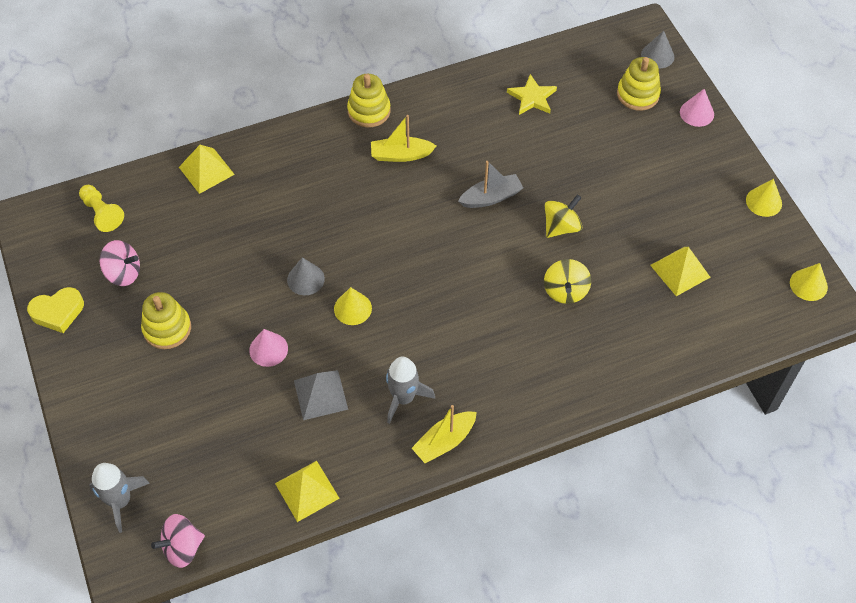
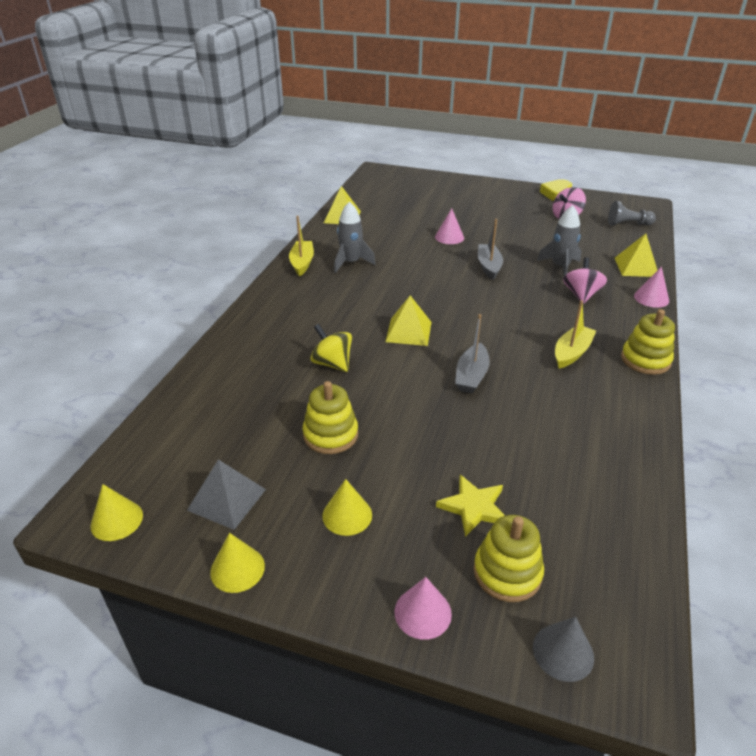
camera: 130 degrees right, 20 degrees down
yellow pawn [79,185,124,232] -> grey pawn [608,201,656,226]
grey rocket [89,463,150,533] -> grey rocket moved to [537,205,581,276]
yellow stacking toy [141,292,191,349] -> yellow stacking toy moved to [302,381,358,454]
pink spinning top [151,514,205,568] -> pink spinning top moved to [563,257,607,304]
grey cone [287,257,325,295] -> grey boat [478,219,503,280]
grey pyramid [294,370,348,420] -> grey pyramid moved to [187,459,266,530]
yellow cone [334,287,372,325] -> yellow cone moved to [322,479,372,536]
yellow star [507,74,557,115] -> yellow star moved to [436,475,505,537]
yellow spinning top [545,195,582,238] -> none
yellow pyramid [650,247,711,296] -> yellow pyramid moved to [385,295,431,346]
none -> pink cone [634,266,669,308]

